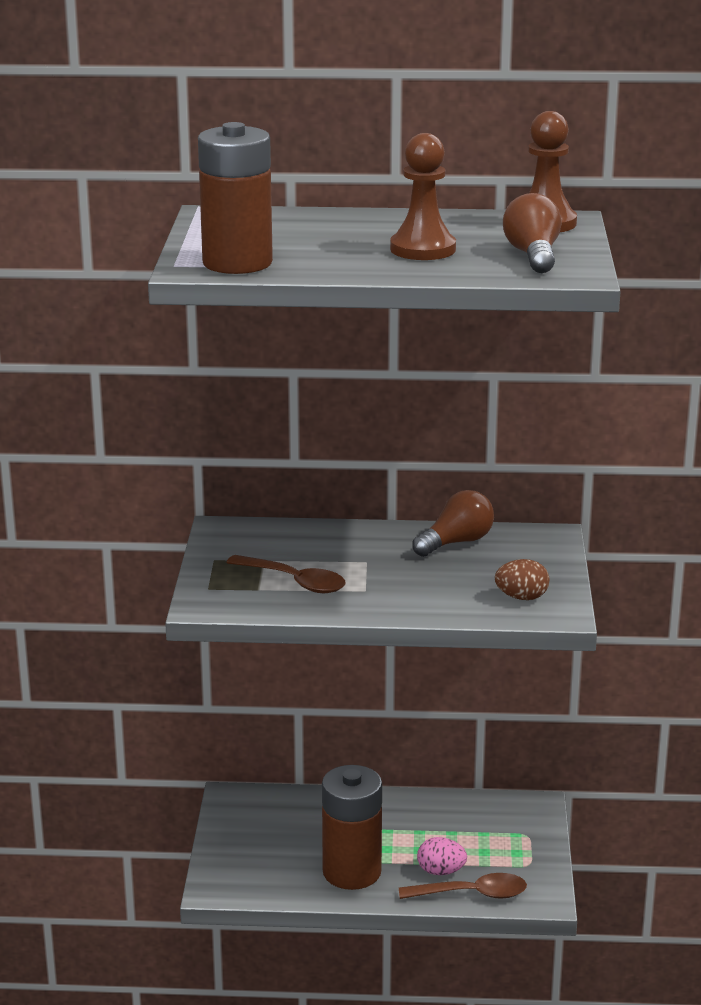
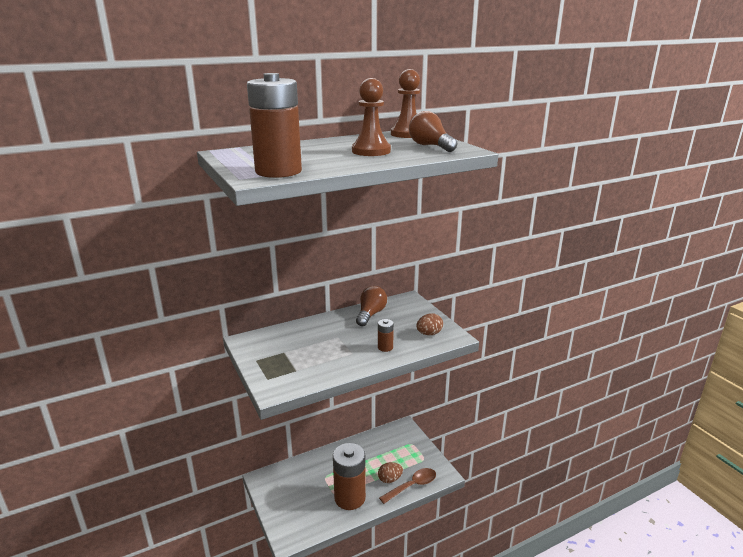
camera: 30 degrees left, 0 degrees up
brown spoon [226,555,346,593] -> none
pink egg [417,837,467,875] -> brown egg [378,462,403,483]
none -> brown battery [378,319,394,352]

